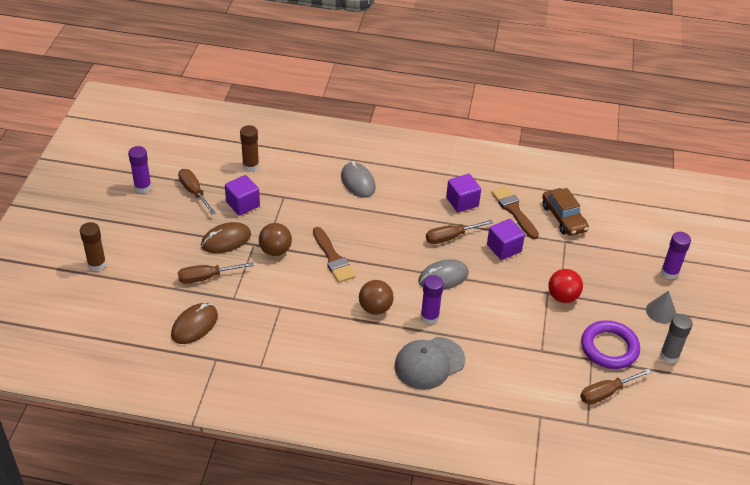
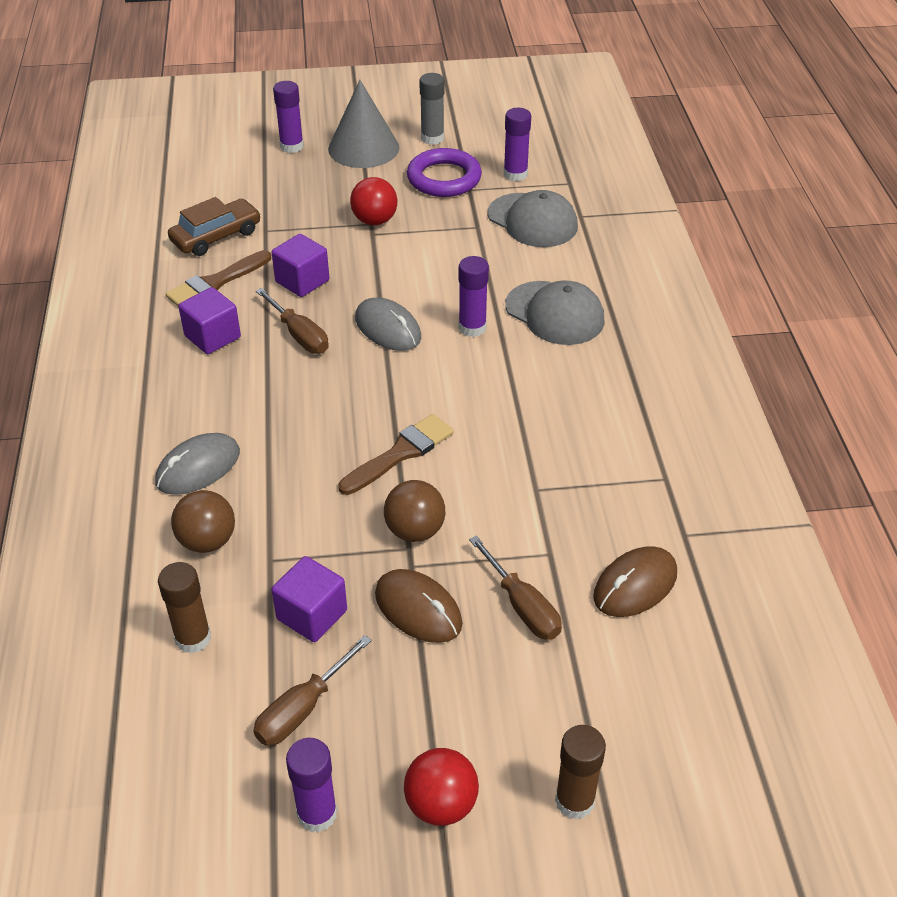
camera: 105 degrees left, 0 degrees up
brown mouse [171,303,218,344] -> brown mouse turned 60 degrees counterclockwise [593,546,677,617]
brown ball [359,280,394,315] -> brown ball moved to [171,490,235,553]
brown screwdriver [580,369,651,404] -> purple glue stick [504,108,531,181]
grey cone [646,291,676,324] -> grey cone [328,80,399,168], size x1.85
none -> red ball [404,748,479,826]
none -> grey cap [488,190,578,247]

